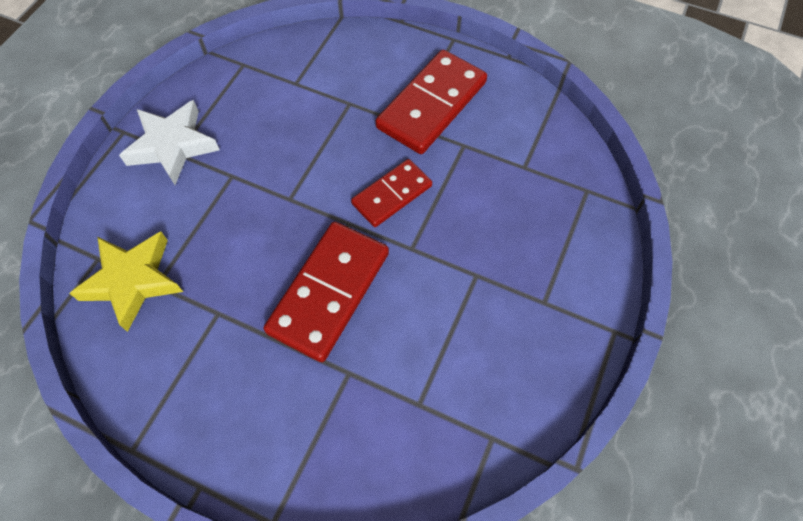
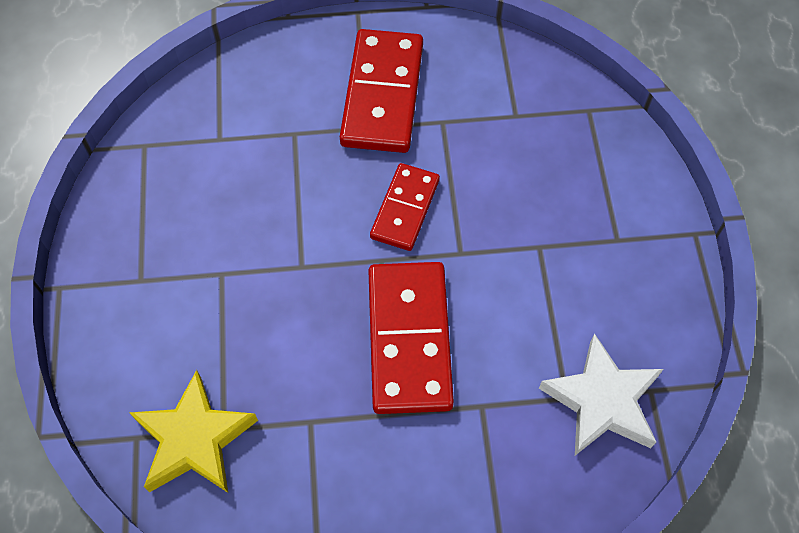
camera: 30 degrees left, 0 degrees up
white star [119,100,220,185] -> white star moved to [539,333,663,456]

